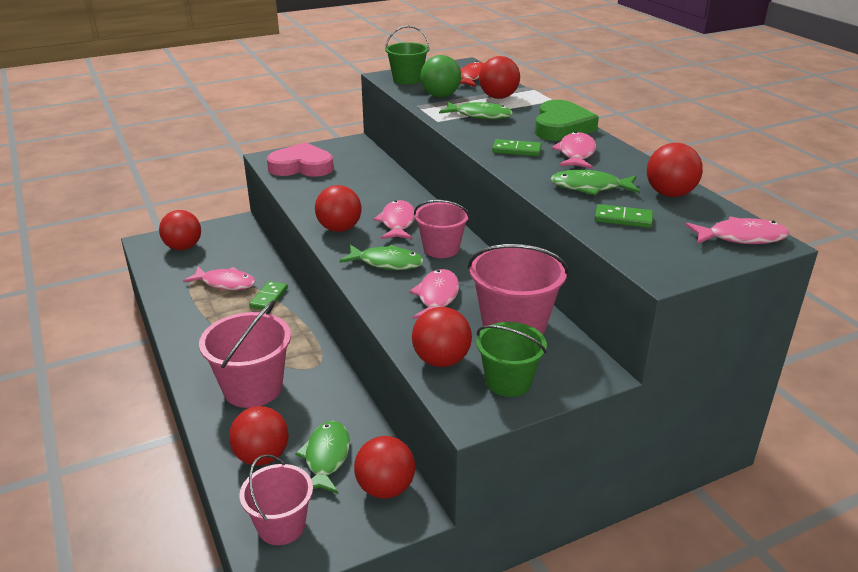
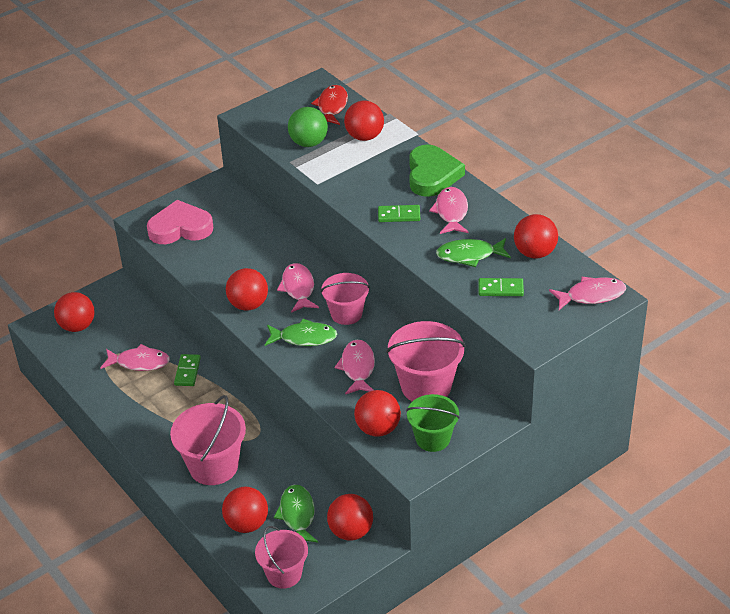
camera: 10 degrees left, 10 degrees up
green bucket [385,26,429,85] -> none
green fish [439,102,513,119] -> none

